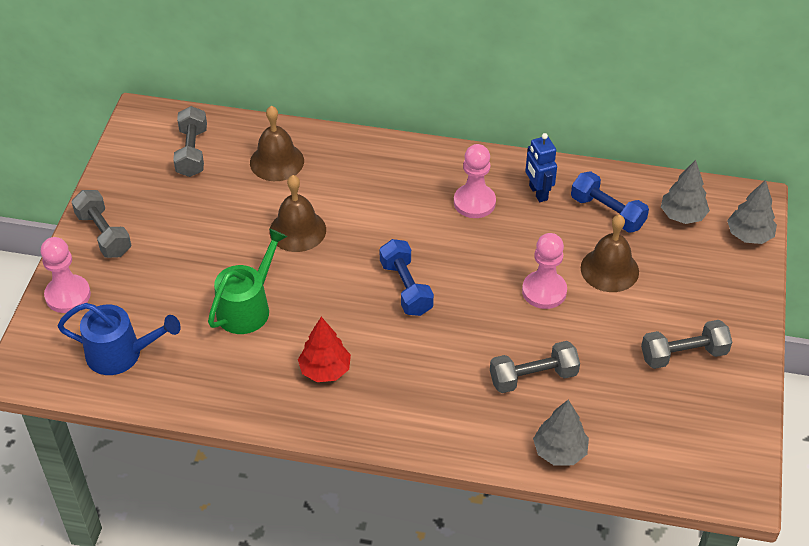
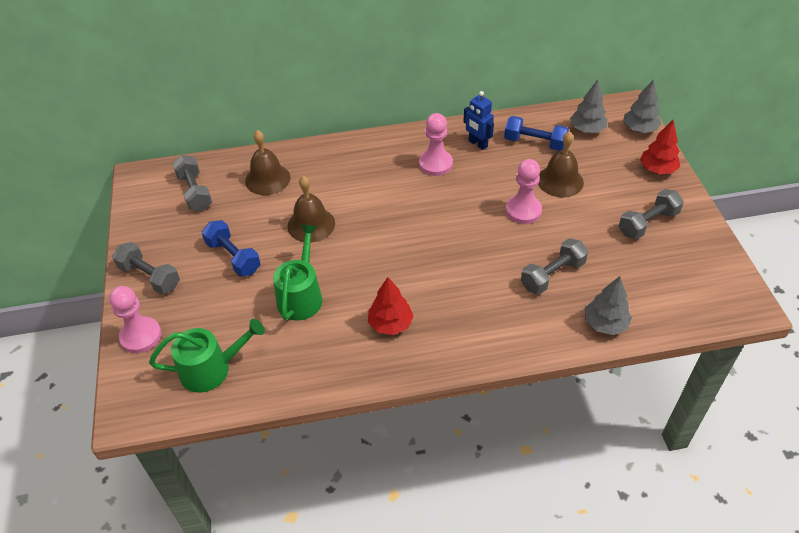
camera: 20 degrees left, 0 degrees up
blue watering can [58,303,181,375] -> green watering can [149,319,265,393]
blue dumbbell [380,239,434,316] -> blue dumbbell moved to [202,220,261,277]
none -> red tree [640,120,680,174]

